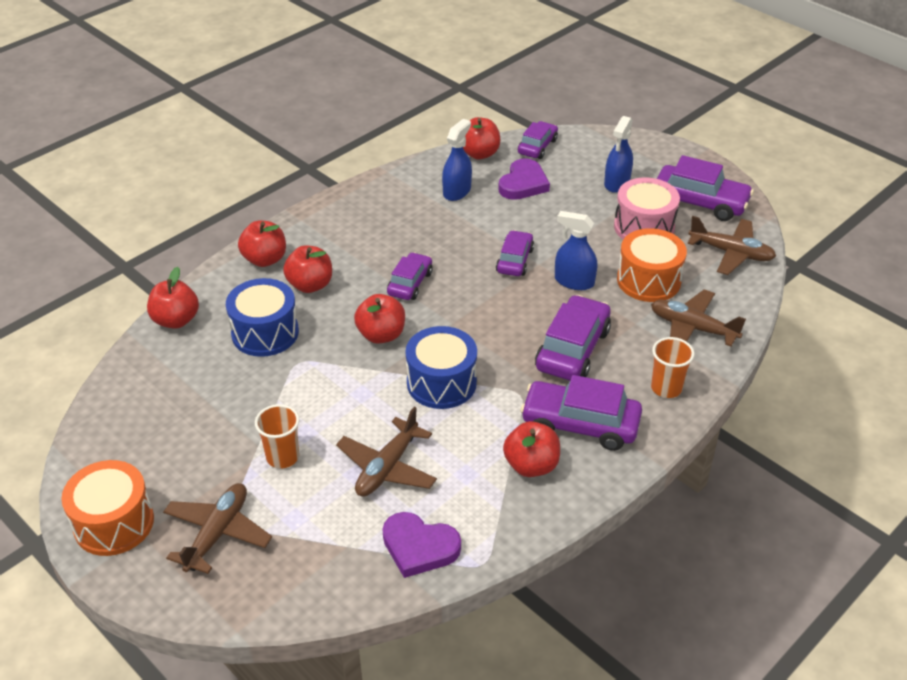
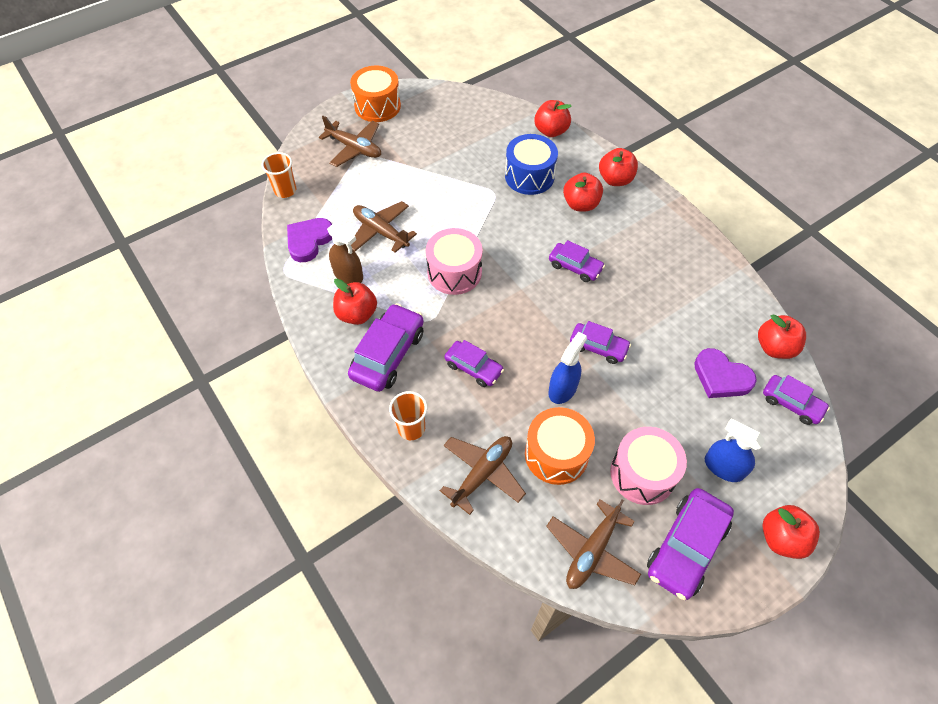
camera: 100 degrees right, 15 degrees up
orange cup [255,404,299,469] -> orange cup moved to [261,152,296,198]
red apple [354,294,405,344] -> red apple moved to [762,505,820,559]
blue drum [405,326,477,409] -> pink drum [426,228,482,295]
blue spray bottle [442,119,472,201] -> none
purple car [535,295,611,381] -> purple car [444,340,504,387], size x0.62
none -> brown spray bottle [327,223,363,284]

